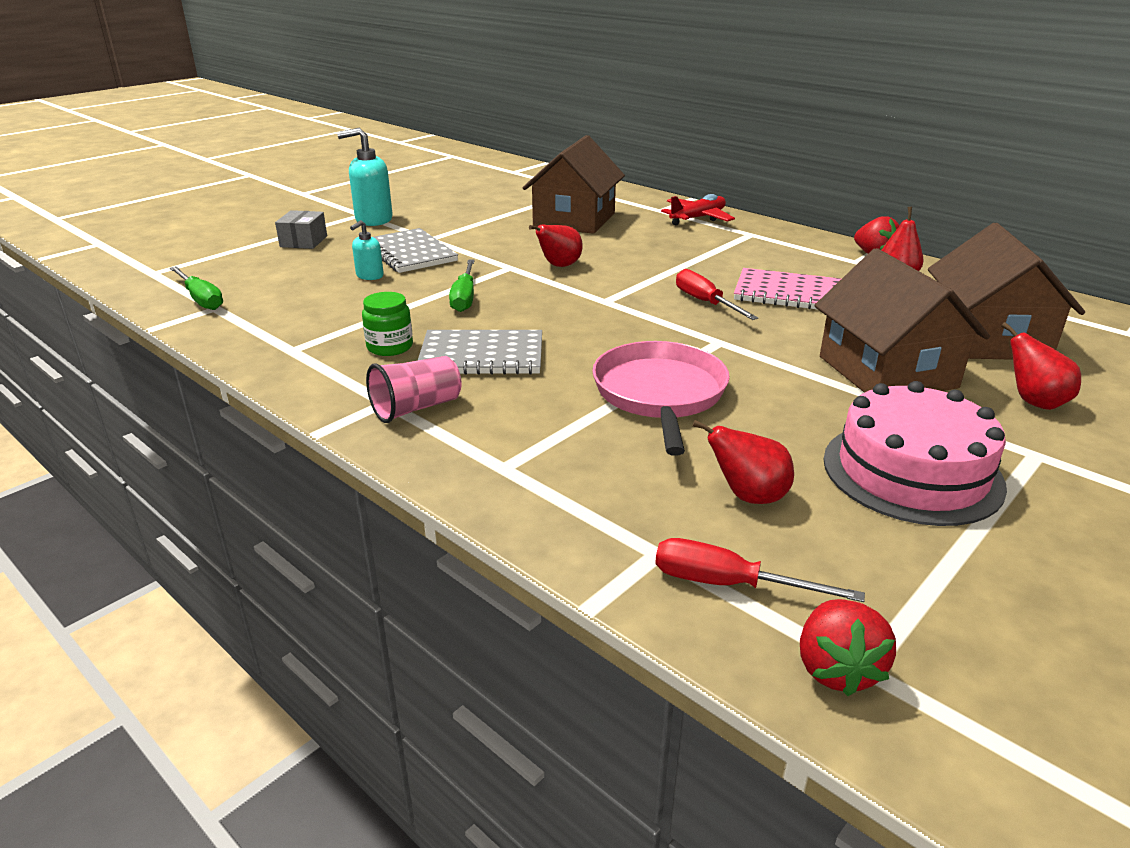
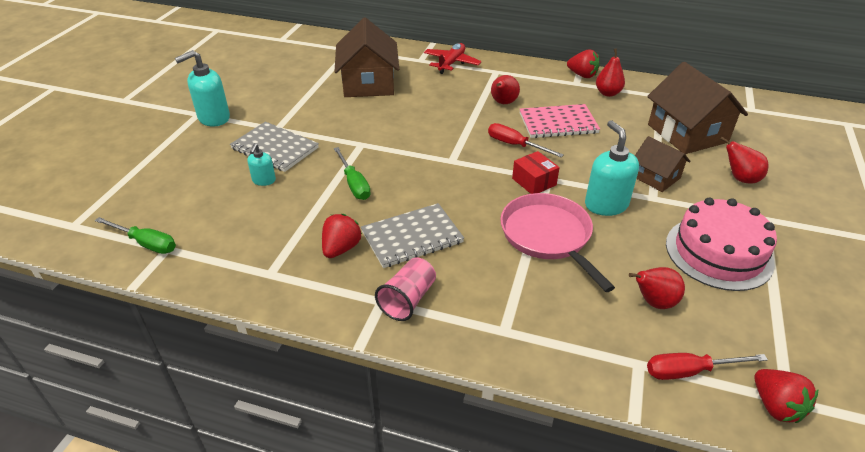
camera: 25 degrees left, 10 degrees up
grey box [275,210,327,249] -> none
green jar [362,292,413,356] -> red strawberry [322,214,362,258]
red pear [529,224,583,267] -> red pear moved to [491,75,520,104]
brown house [814,248,990,393] -> brown house [635,136,690,192], size x0.57
none -> red box [512,151,560,194]
none -> turquoise soap dispenser [585,120,639,216]

